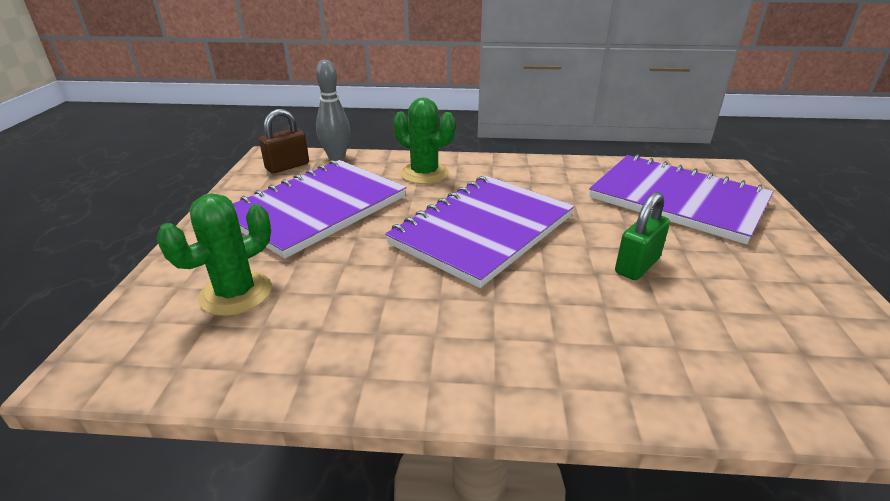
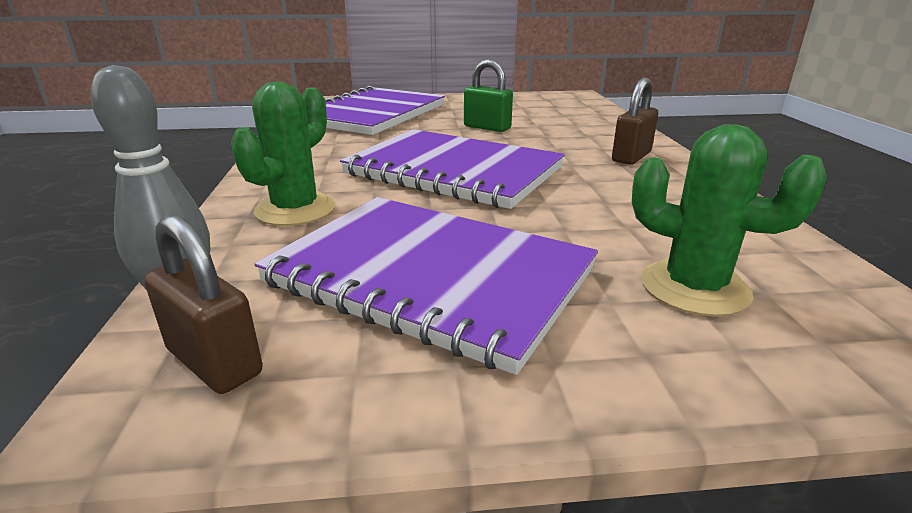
camera: 100 degrees left, 5 degrees down
none -> brown padlock [612,77,658,165]

